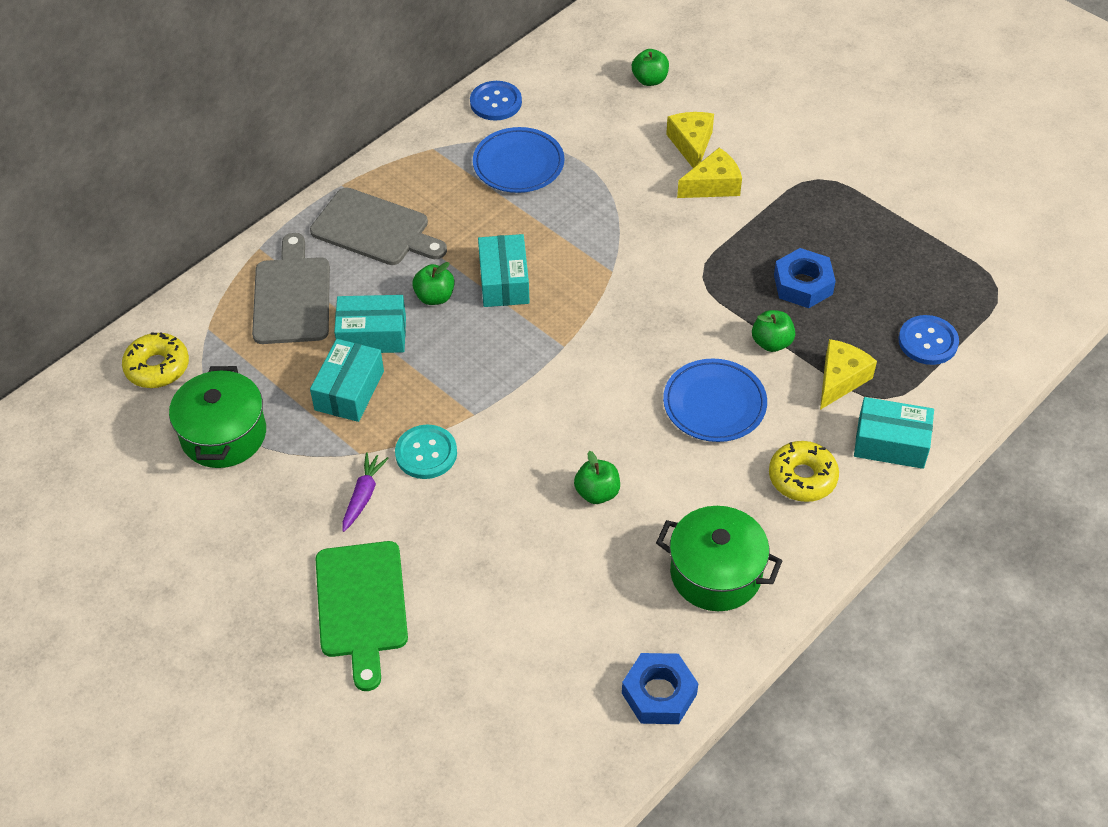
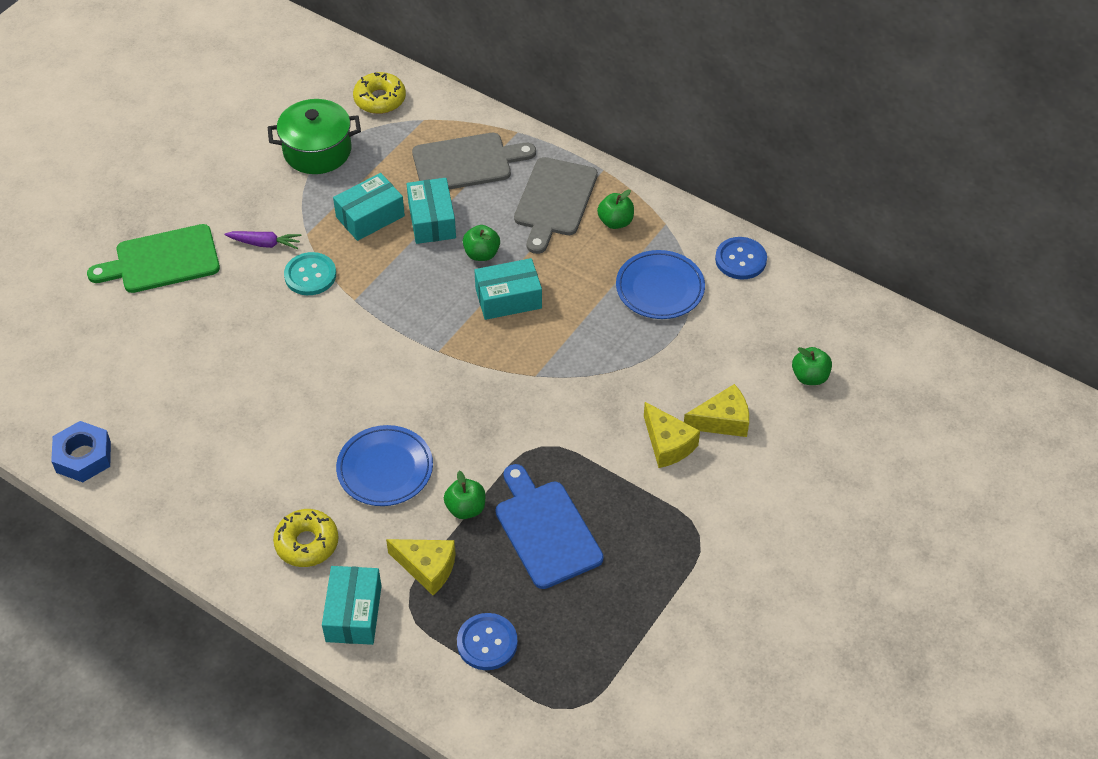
camera: 80 degrees right, 0 degrees up
turquoise box [310,339,384,422] -> turquoise box turned 45 degrees counterclockwise [333,173,405,241]
green apple [574,451,620,504] -> green apple moved to [597,190,634,229]
green pot [656,506,782,611] -> none
blue nut [774,248,836,308] -> blue cutting board [496,464,604,589]

